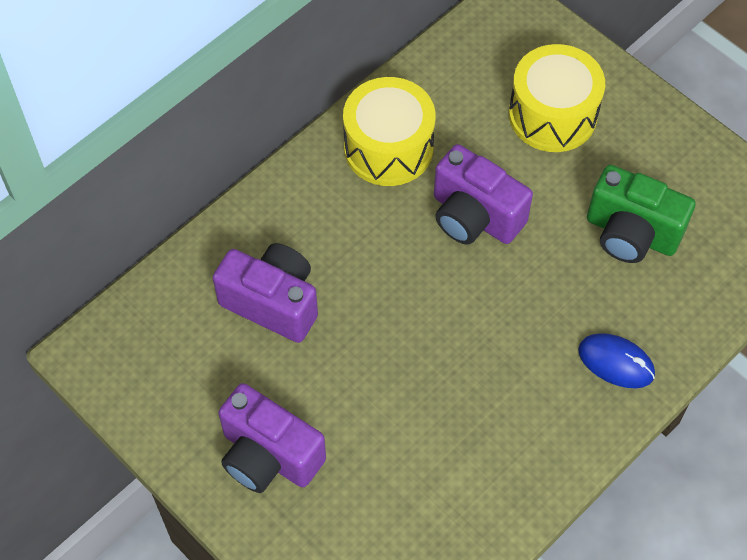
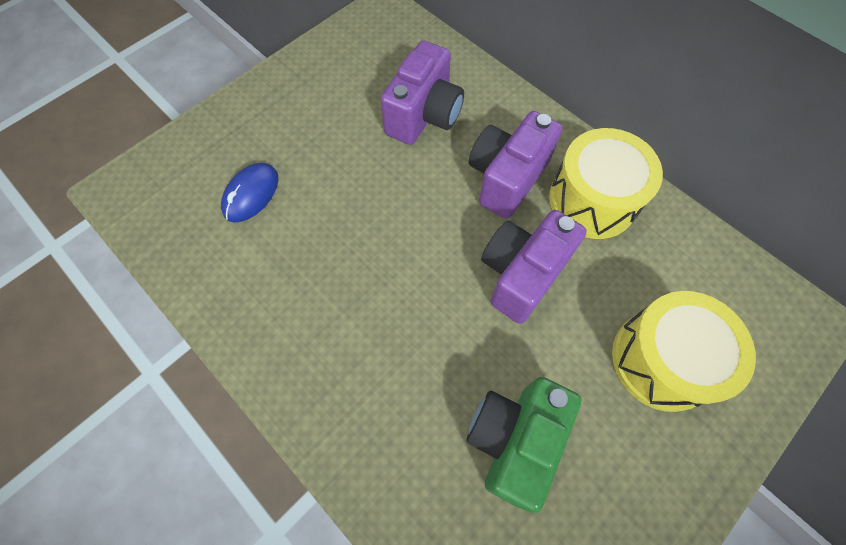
camera: 90 degrees right, 5 degrees up
purple camera [218,383,326,493] -> purple camera moved to [469,111,562,219]
blue mouse [578,333,655,388] -> blue mouse moved to [221,163,278,223]

